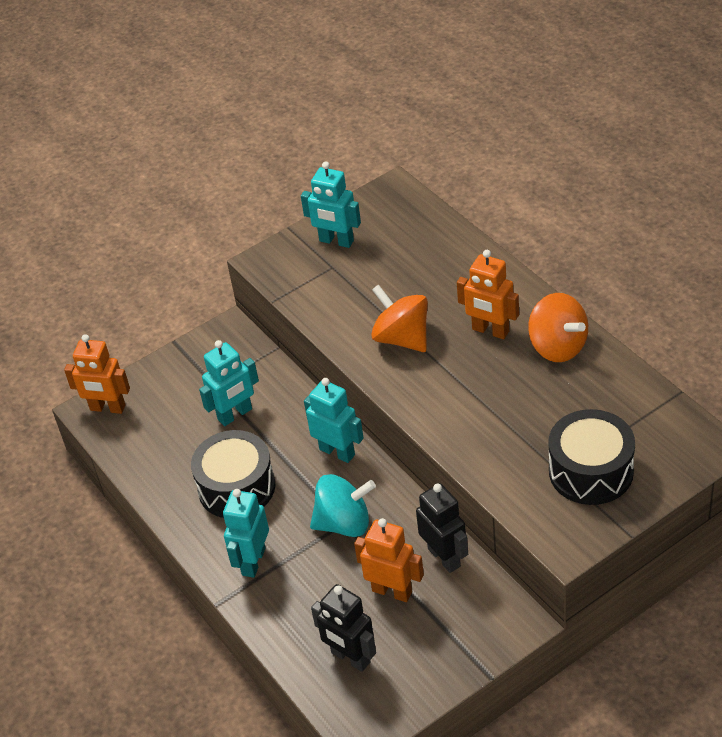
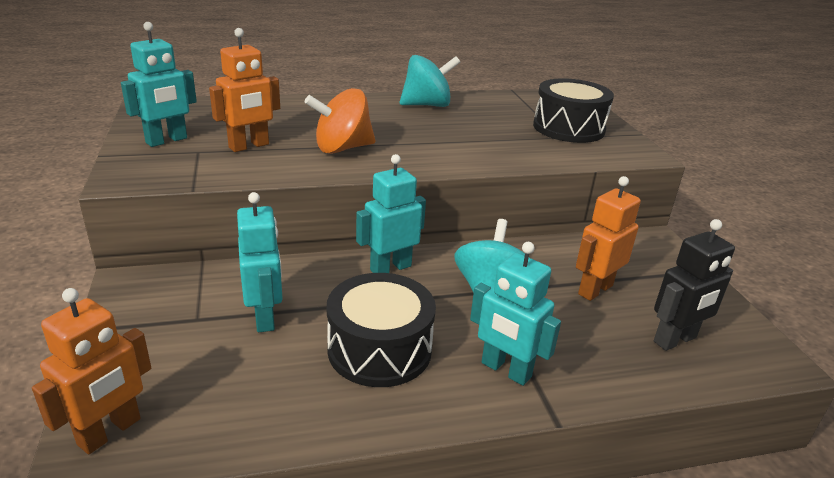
camera: 75 degrees left, 15 degrees down
black robot [416,483,468,573] -> none
orange robot [457,250,519,339] -> orange robot moved to [209,28,280,152]
orange spinning top [528,293,588,362] -> turquoise spinning top [400,55,460,107]

